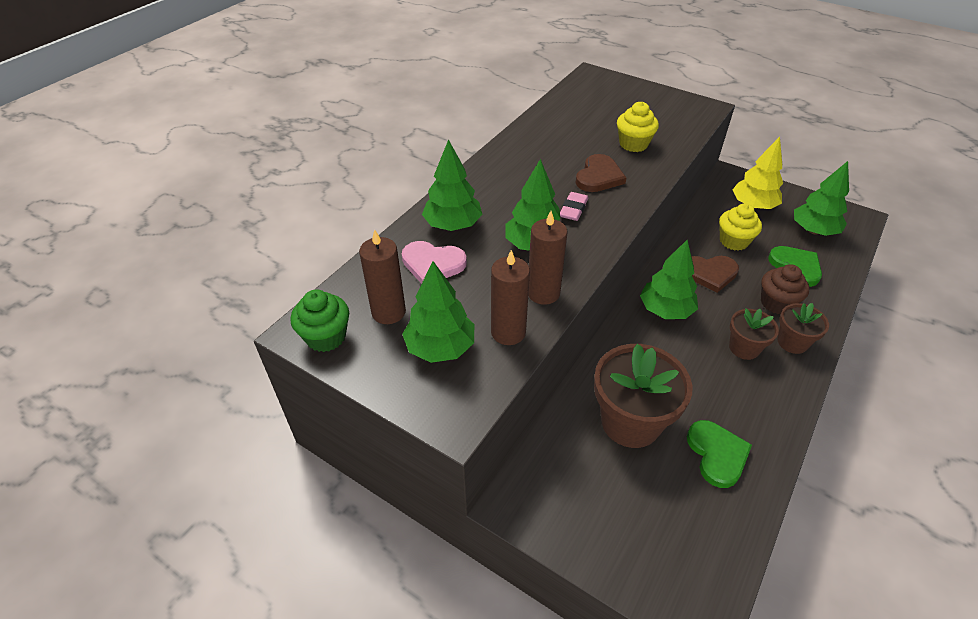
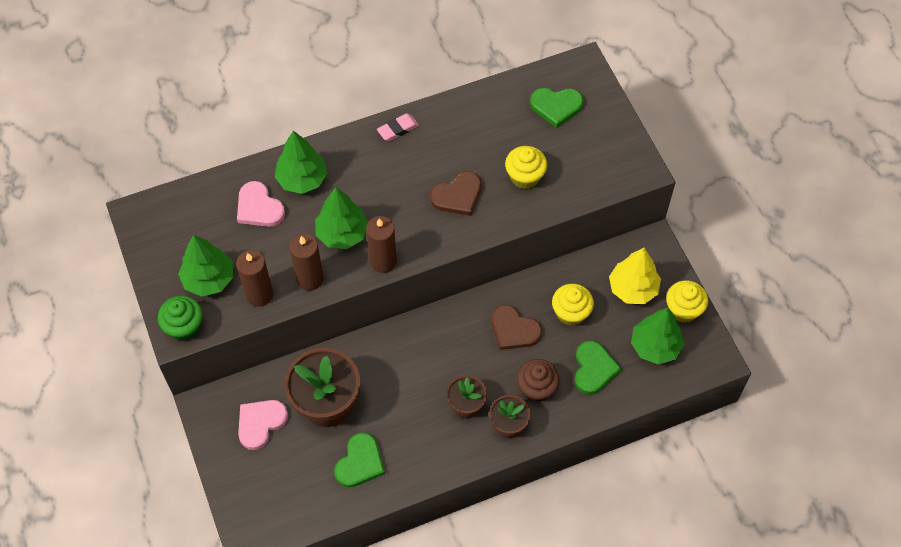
camera: 35 degrees right, 15 degrees up
green cupcake [291,290,349,352] -> green cupcake moved to [158,296,203,341]
brown candle [359,229,406,324] -> brown candle moved to [366,216,397,273]
pink eraser [560,192,588,221] -> pink eraser moved to [377,113,419,141]
green tree [640,240,698,319] -> none
none -> pink heart [238,400,288,450]
none -> green heart [530,88,584,128]
none -> yellow cupcake [666,281,708,323]

